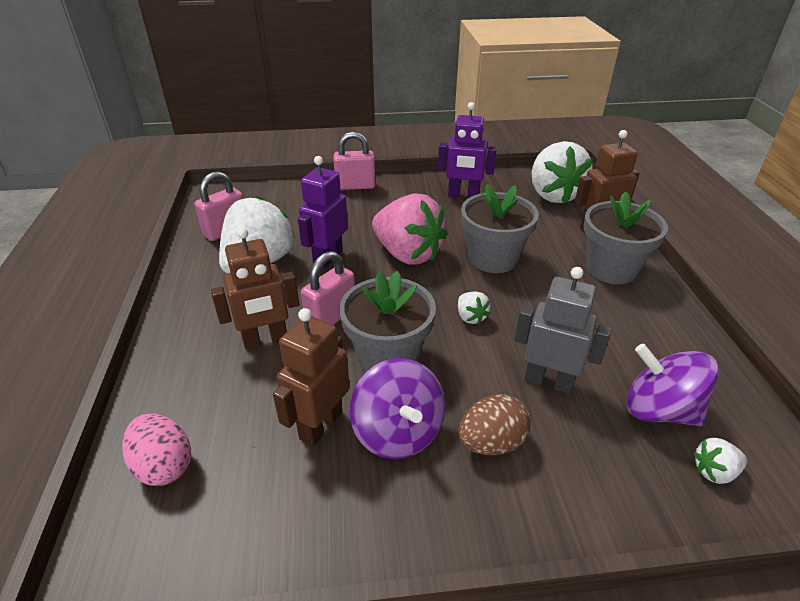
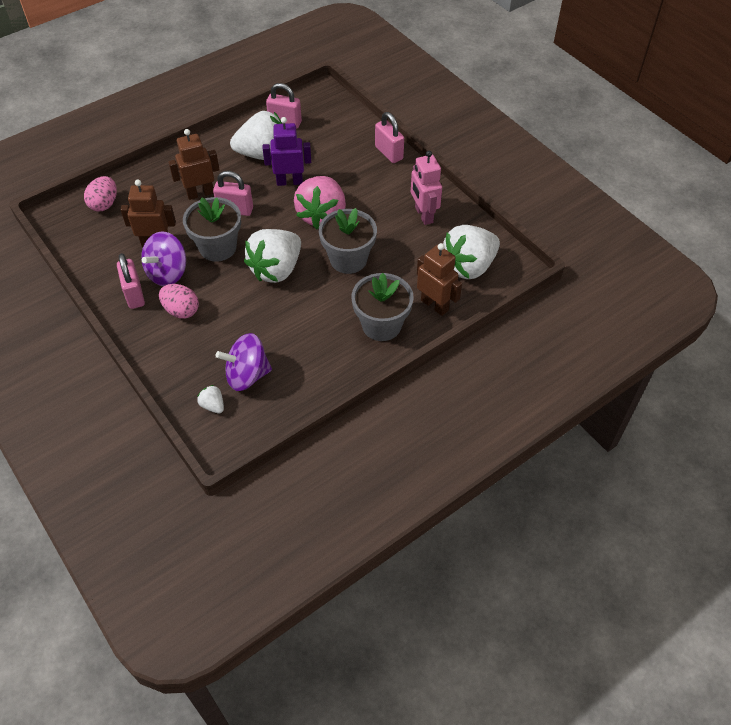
camera: 60 degrees right, 15 degrees up
brown robot [211,228,300,349] -> brown robot turned 120 degrees clockwise [168,129,220,200]
purple robot [438,102,497,198] -> pink robot [411,151,442,225]
white strawberry [458,291,490,324] -> white strawberry [244,229,301,283], size x2.37
brown egg [459,394,531,455] -> pink egg [159,284,199,319]
grey robot [514,267,611,394] -> none
purple spinning top [626,344,719,426] -> purple spinning top turned 105 degrees counterclockwise [215,333,272,391]
none -> pink padlock [117,253,145,309]

